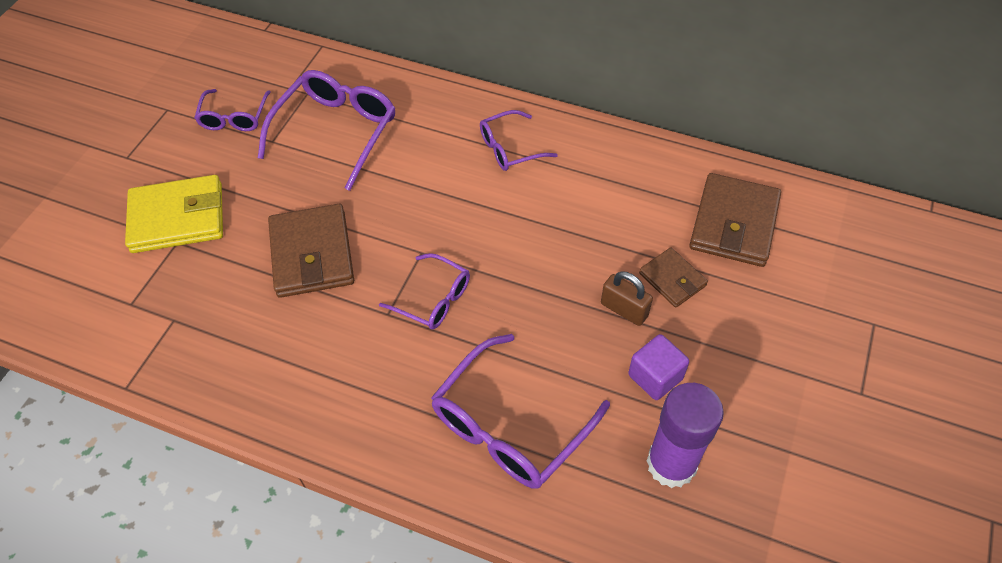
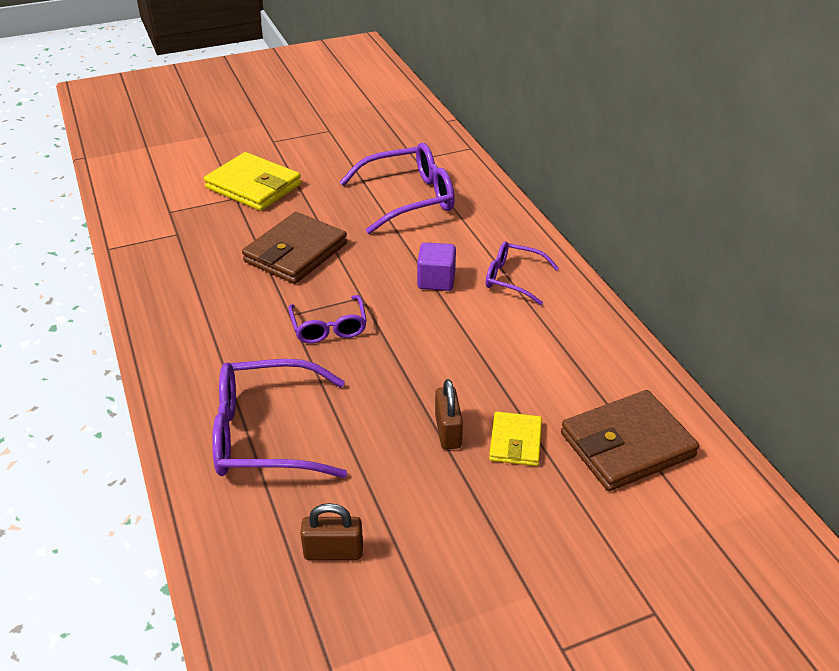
camera: 45 degrees right, 15 degrees down
purple glasses [194,89,271,131] -> none
purple cube [628,334,689,400] -> purple cube moved to [417,242,456,291]
brown wallet [639,247,708,308] -> yellow wallet [489,412,542,466]
purple glue stick [646,383,724,488] -> brown padlock [300,503,363,560]

